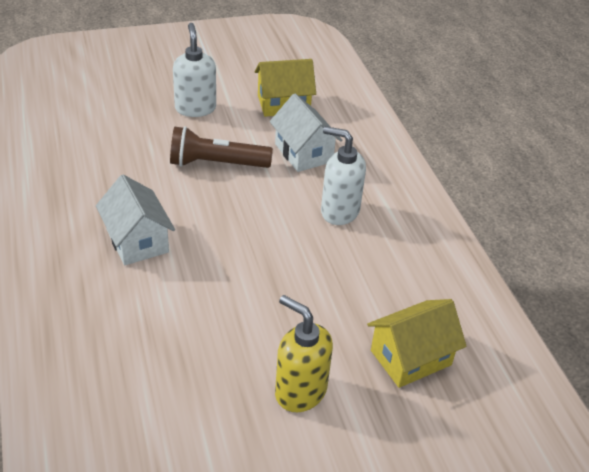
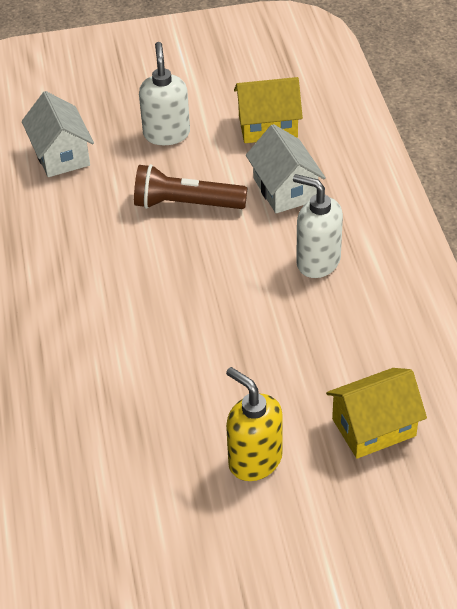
camera: 10 degrees right, 5 degrees up
white house [96,175,175,265] -> white house moved to [22,91,94,177]

